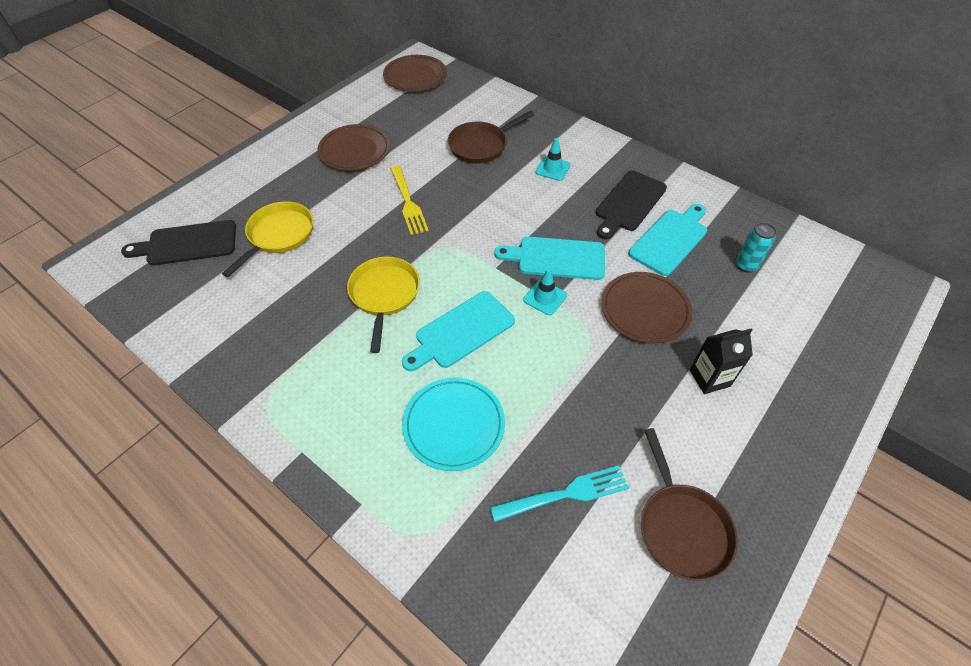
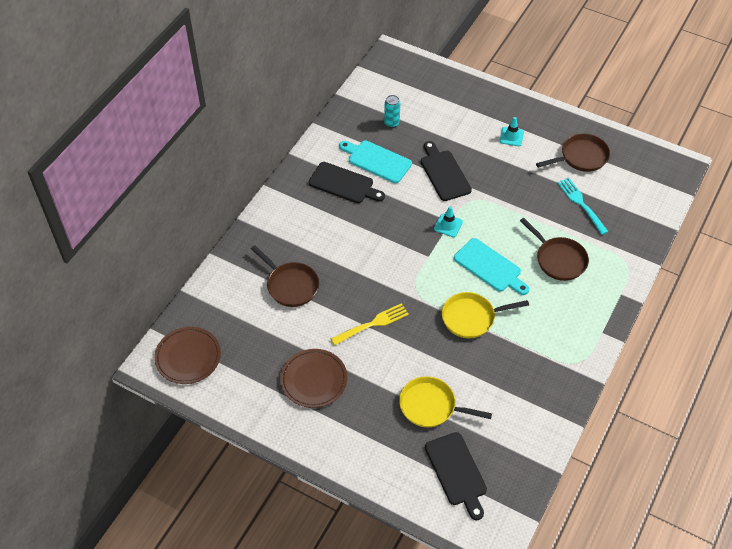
camera: 100 degrees left, 0 degrees up
turquoise plate [403,378,505,471] -> brown pan [520,218,589,281]
turquoise cutting board [494,237,605,280] -> none
turquoise traffic cone [536,138,570,181] -> turquoise traffic cone moved to [500,117,524,146]
brown plate [601,272,692,344] -> black cutting board [421,141,472,201]
black carton [690,328,753,394] -> none

